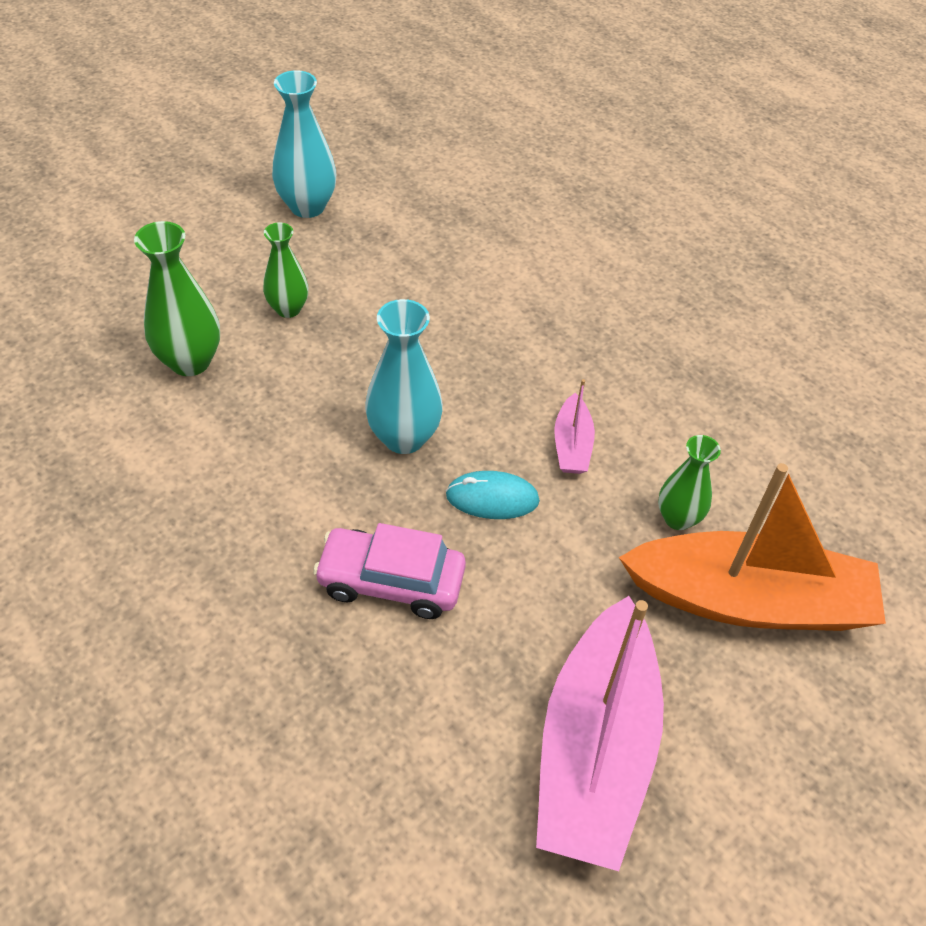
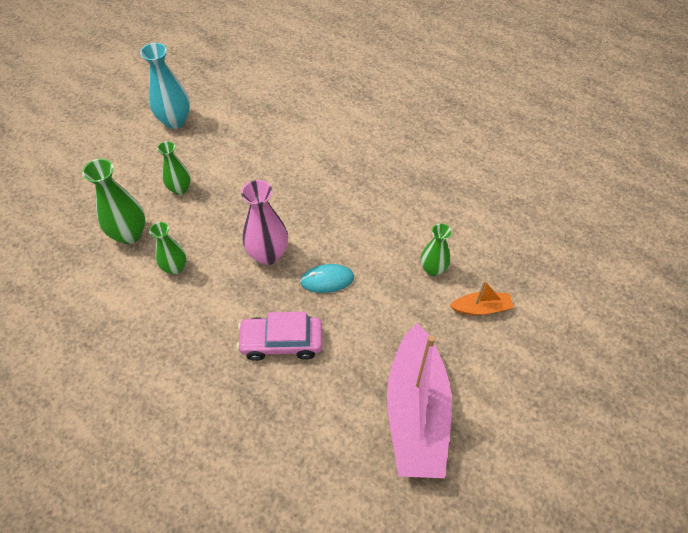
camera: 10 degrees left, 5 degrees up
turquoise vase [365,299,443,454] -> pink vase [241,180,288,265]
pink boat [554,379,595,474] -> none
orange boat [619,463,886,631] -> orange boat [450,281,514,315], size x0.44
none -> green vase [149,222,187,275]

